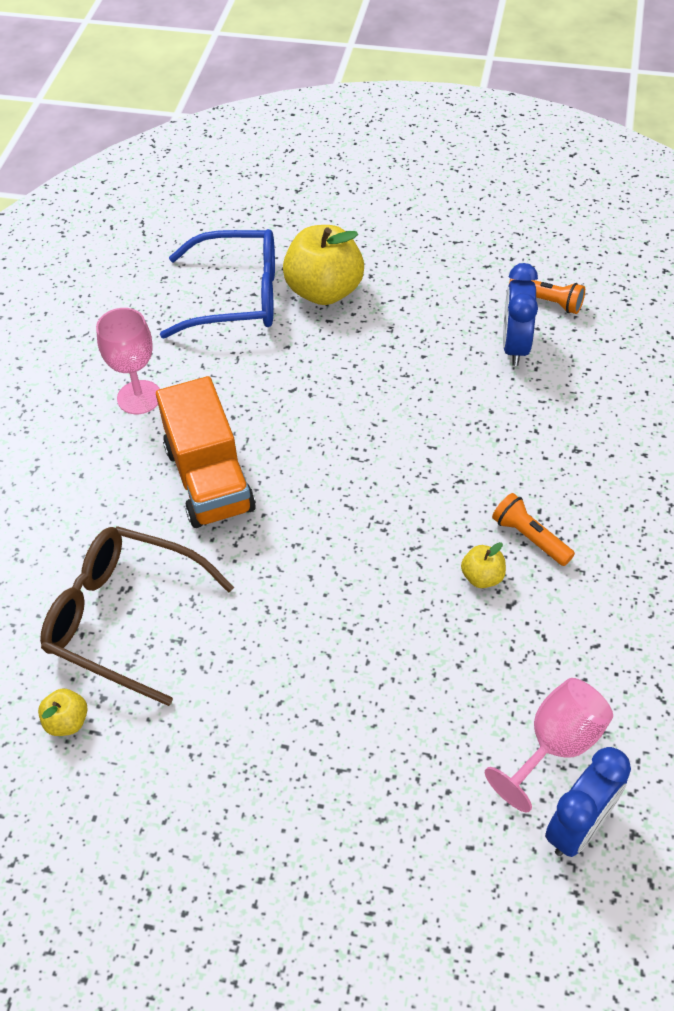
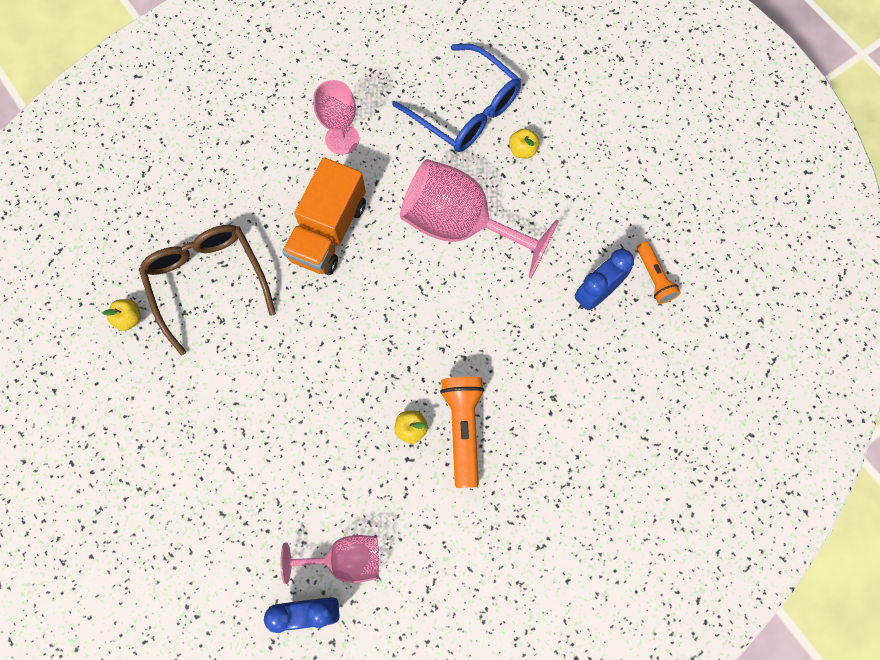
camera: 40 degrees right, 20 degrees up
yellow apple [283,225,364,305] -> yellow apple [509,128,539,158], size x0.46
orange flashlight [492,493,575,566] -> orange flashlight [440,377,485,488], size x1.62
none -> pink goblet [400,159,559,278]

